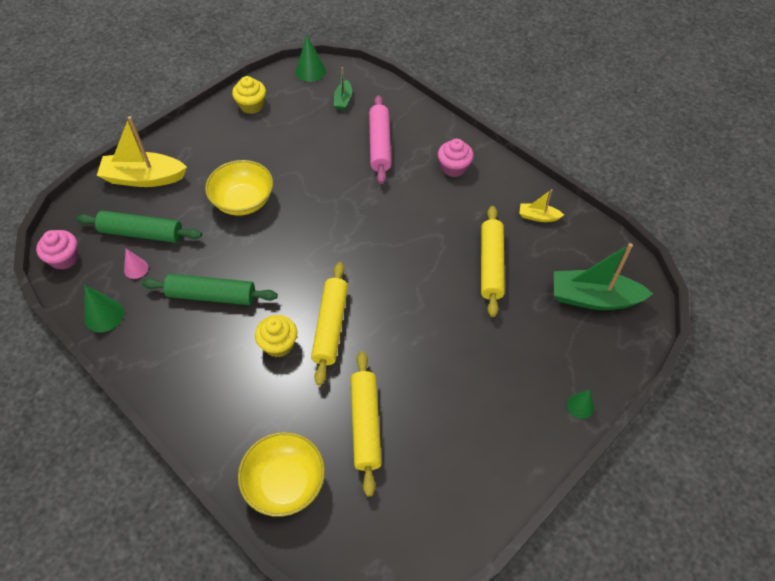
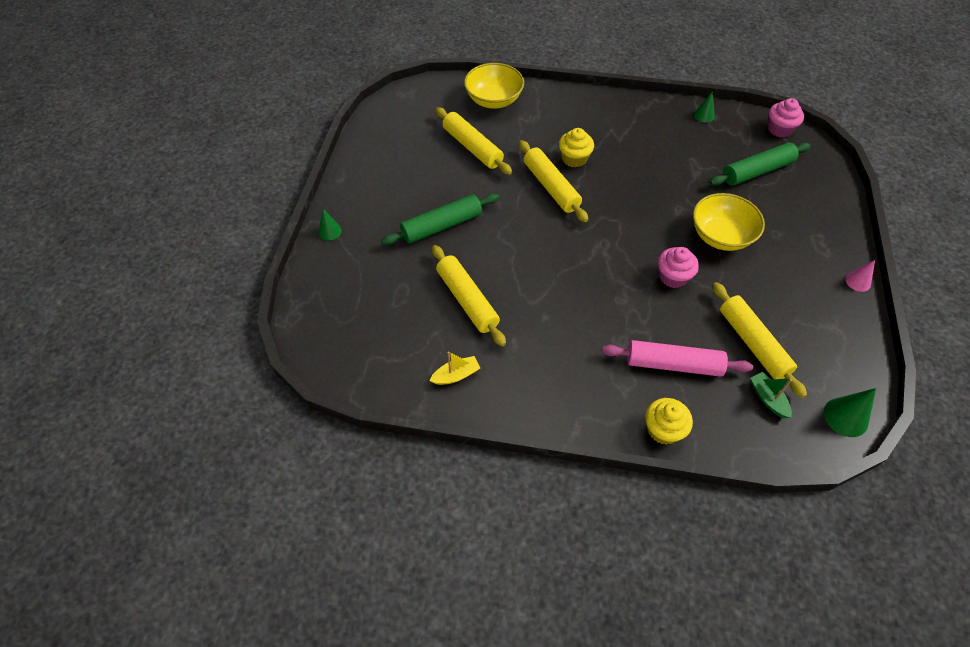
camera: 145 degrees right, 0 degrees up
green cone [84,285,124,332] -> green cone [694,91,715,123], size x0.65
yellow boat [97,116,187,187] -> none
pink cone [124,249,148,279] -> pink cone moved to [845,260,875,292]
green rolling pin [142,274,278,305] -> green rolling pin moved to [381,193,499,245]
yellow cupcake [232,76,266,114] -> yellow cupcake moved to [645,398,693,445]
pink rolling pin [369,95,391,184] -> pink rolling pin turned 45 degrees counterclockwise [602,340,753,377]
pink cupcake [438,139,474,177] -> pink cupcake moved to [658,247,699,288]
green boat [554,243,653,310] -> none
none -> yellow rolling pin [712,282,807,398]

